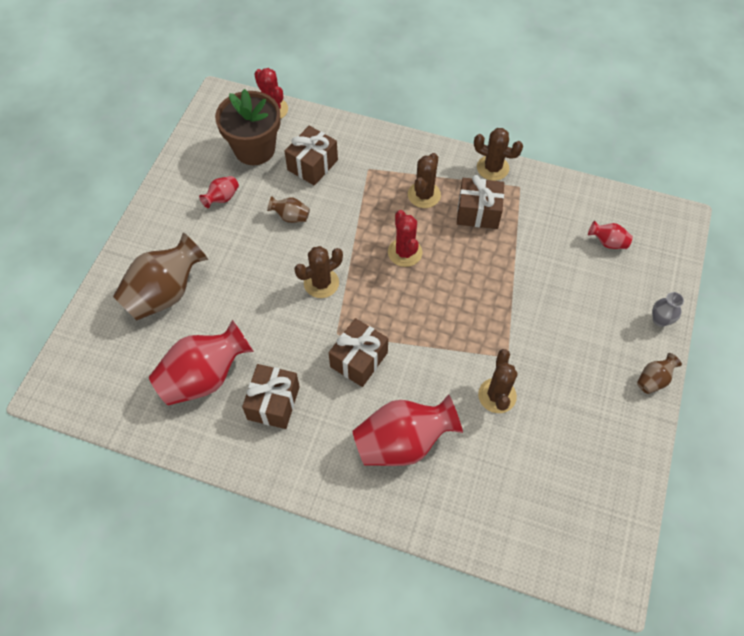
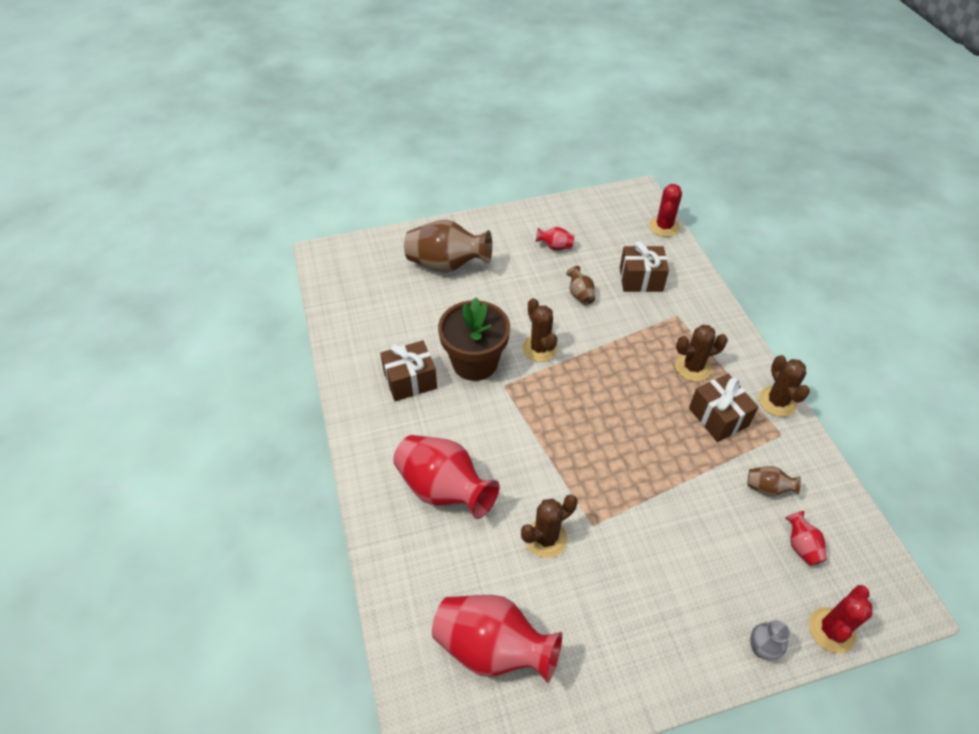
camera: 55 degrees right, 10 degrees down
red vase [149,320,254,406] -> red vase moved to [432,595,562,683]
brown flower pot [215,89,281,165] -> brown flower pot moved to [438,297,510,381]
brown cactus [295,246,343,298] -> brown cactus turned 45 degrees clockwise [523,298,558,362]
brown gift [329,318,388,387] -> none
red cactus [388,210,422,267] -> red cactus moved to [809,585,873,654]
brown vase [637,353,682,394] -> brown vase moved to [747,466,801,496]

